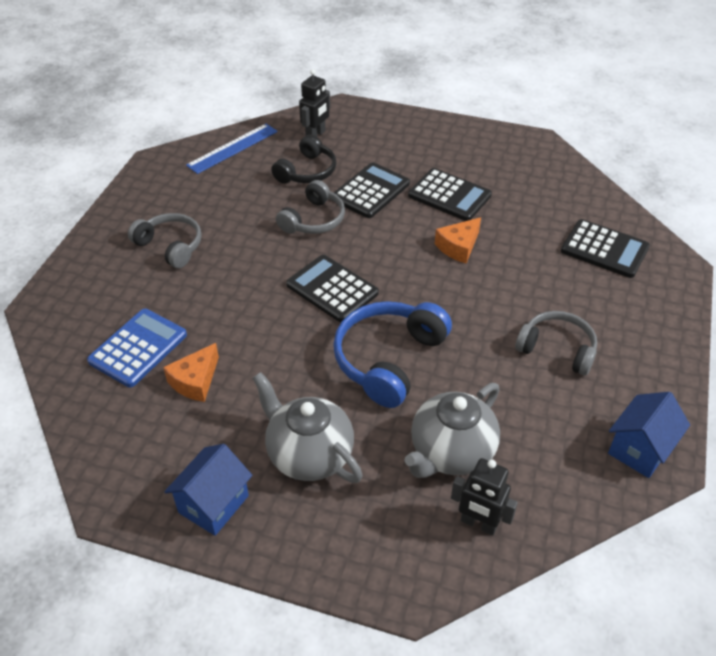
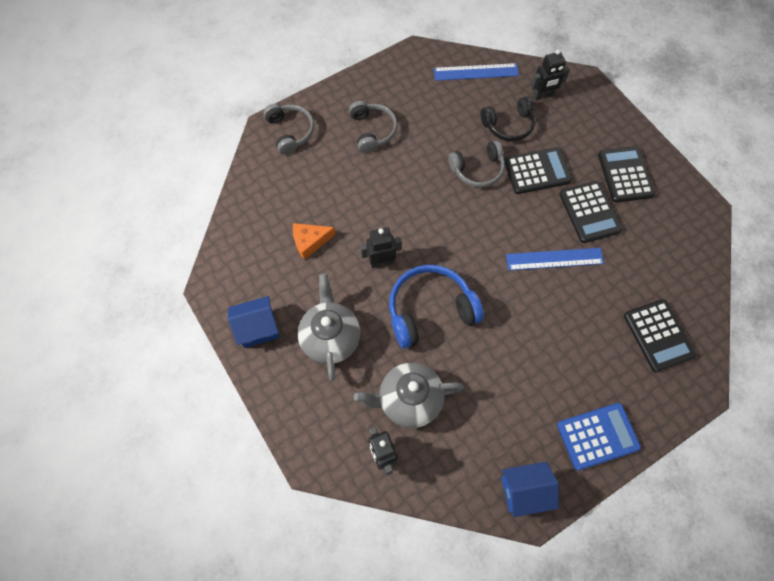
camera: 40 degrees right, 20 degrees up
blue calculator [87,309,187,387] -> blue calculator moved to [557,403,641,470]
black calculator [286,255,379,323] -> black calculator moved to [598,146,655,203]
orange cheese [435,217,481,264] -> blue ruler [506,248,604,271]
grey headphones [515,311,597,376] -> grey headphones moved to [264,104,314,155]
none -> black robot [360,227,402,268]

